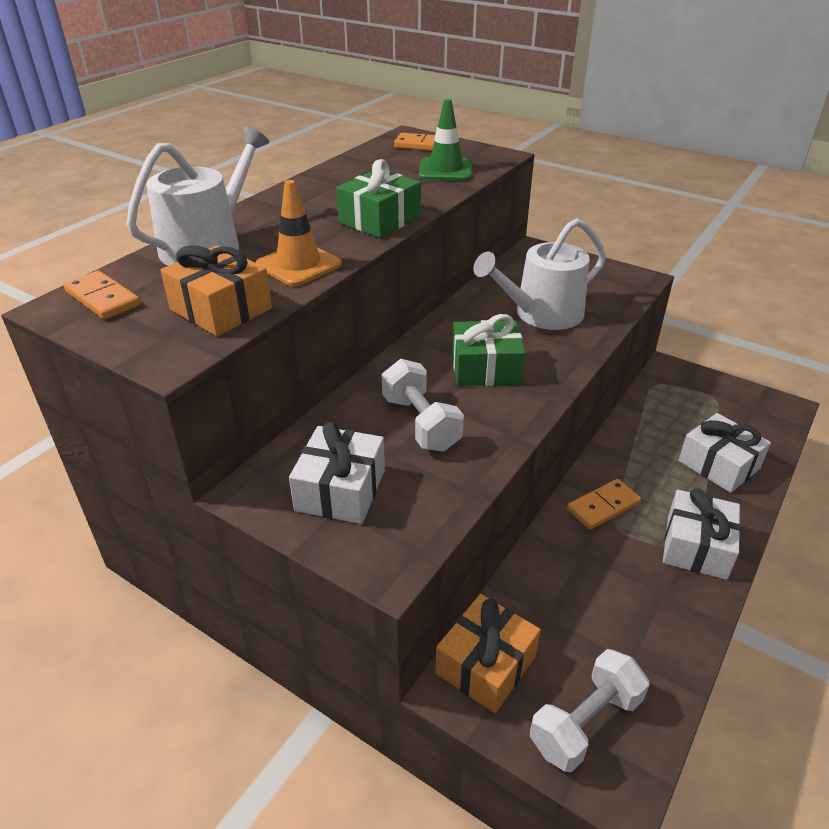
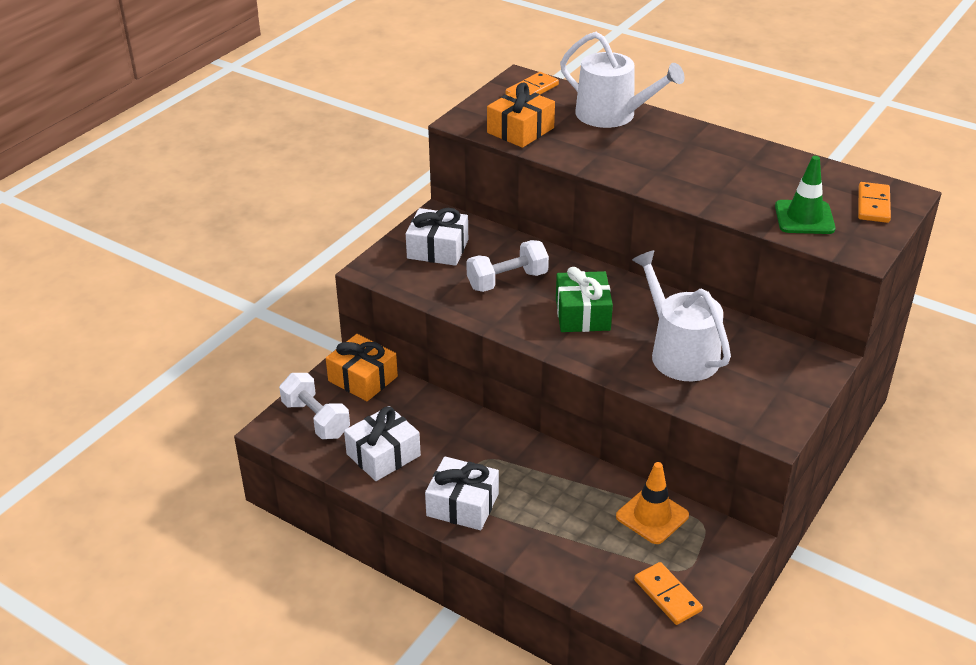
camera: 90 degrees right, 0 degrees up
orange traffic cone [255,180,342,286] -> orange traffic cone moved to [616,462,689,544]
green gift [336,159,421,238] -> none
orange domino [567,479,641,530] -> orange domino moved to [634,562,703,625]
white gift [679,413,771,493] -> white gift moved to [344,406,421,481]

